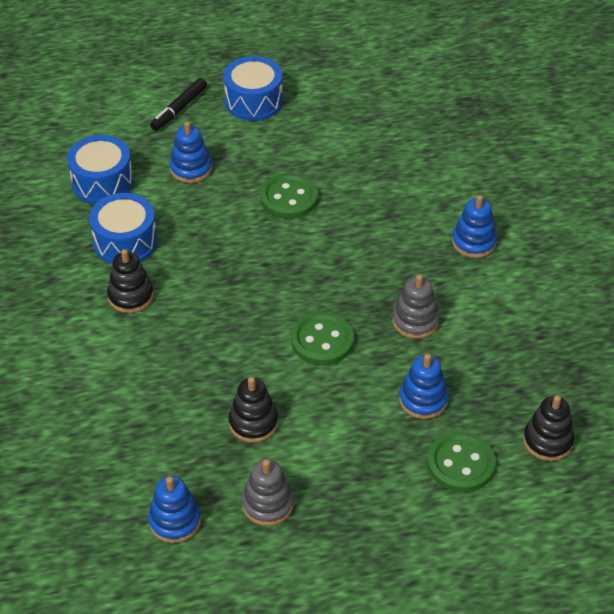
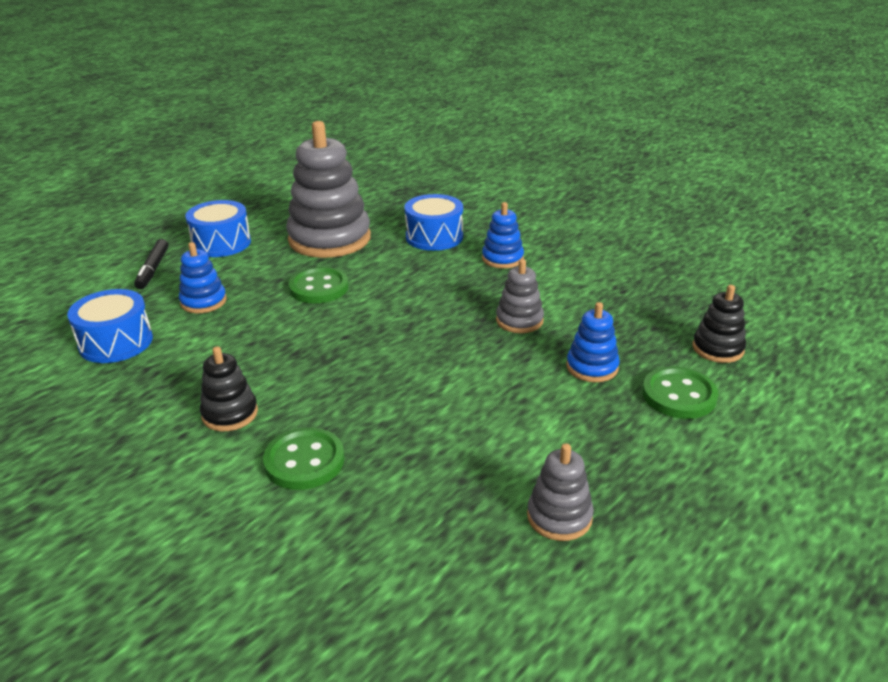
camera: 35 degrees left, 15 degrees down
blue drum [89,193,157,264] -> blue drum moved to [405,194,463,251]
blue stacking toy [148,476,201,543] -> none
black stacking toy [229,377,278,443] -> none
green button [291,312,354,365] -> green button moved to [263,428,345,490]
none -> grey stacking toy [286,121,371,258]

